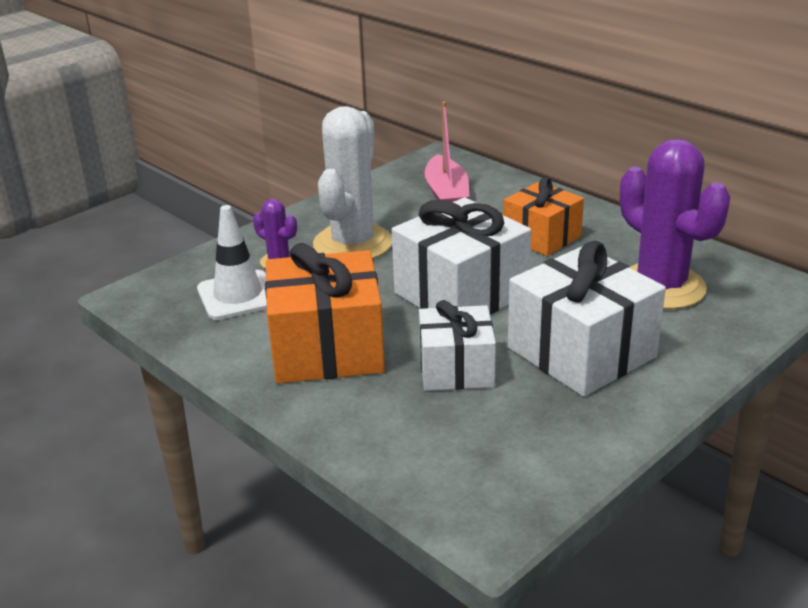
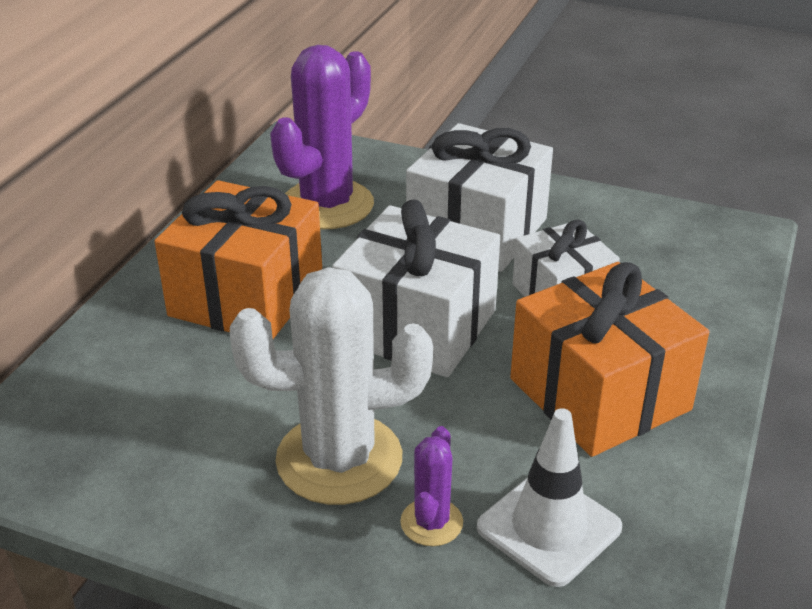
camera: 115 degrees left, 5 degrees up
pink boat [425,101,469,202] -> none
orange gift [504,177,584,256] -> orange gift [155,180,322,339], size x1.58

